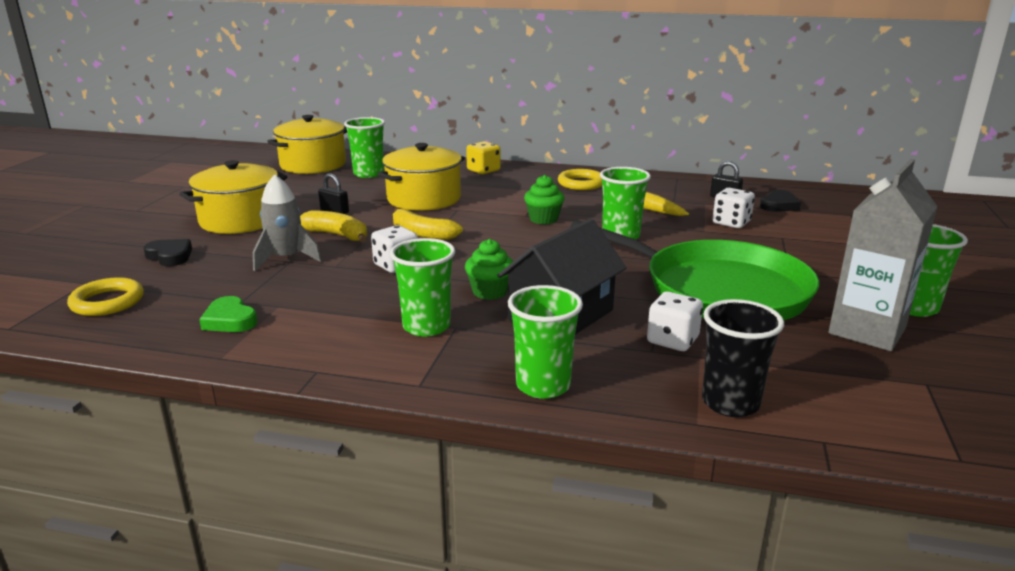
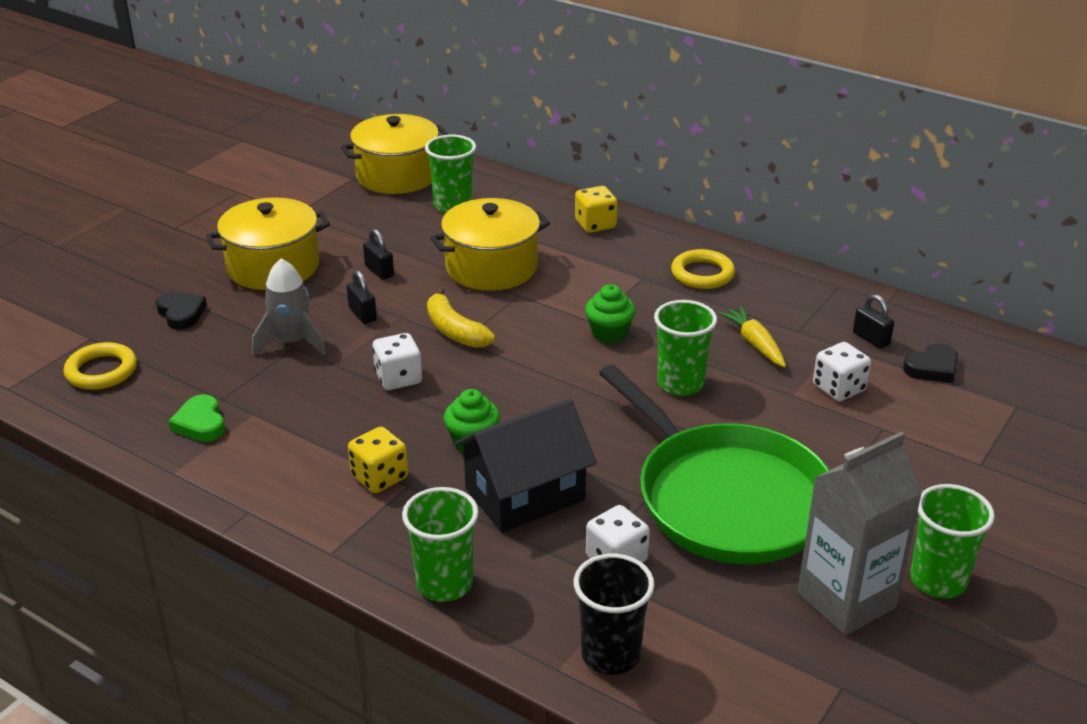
camera: 20 degrees right, 10 degrees up
yellow banana [300,210,367,243] -> black padlock [347,270,377,324]
green cup [390,238,455,337] -> yellow dice [348,427,408,493]

